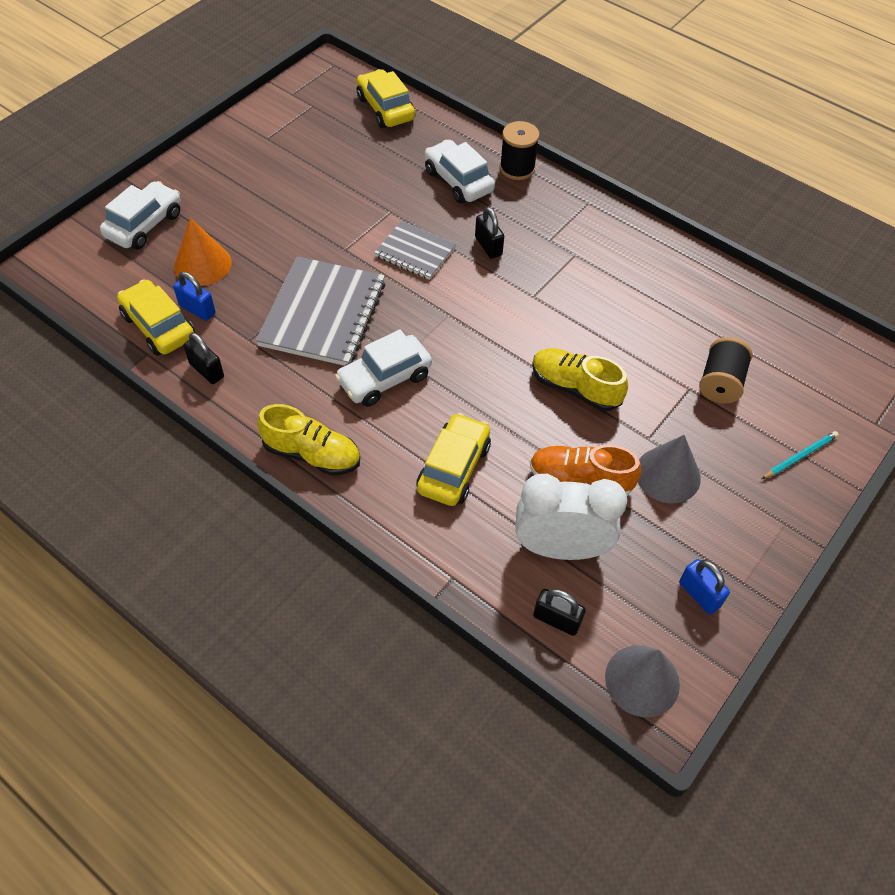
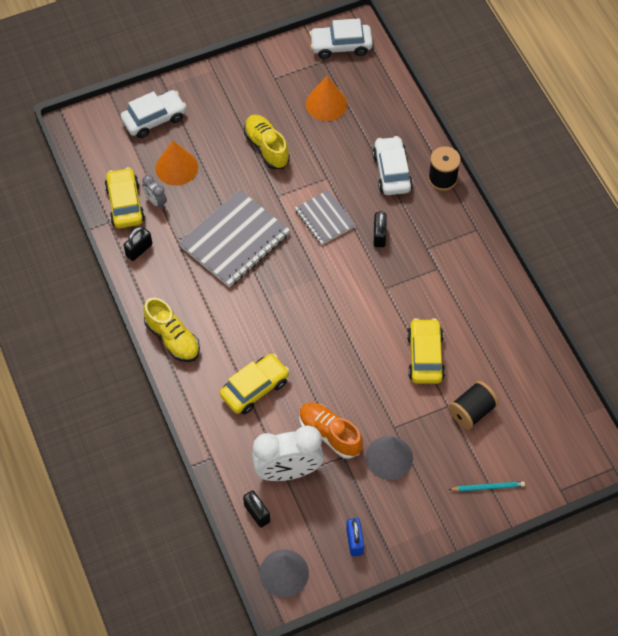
camera: 30 degrees right, 5 degrees up
blue padlock [173,272,216,321] -> grey clock [142,175,167,209]
black padlock [184,333,224,384] -> black padlock turned 60 degrees clockwise [123,227,152,261]
white car [335,329,432,407] -> white car moved to [309,18,373,59]
yellow car [357,69,416,128] -> yellow car moved to [407,318,445,384]
white clock [515,474,627,560] -> white clock turned 135 degrees clockwise [252,425,324,481]
yellow shoe [532,348,628,411] -> yellow shoe moved to [244,115,290,169]
none -> orange cone [306,76,347,121]

